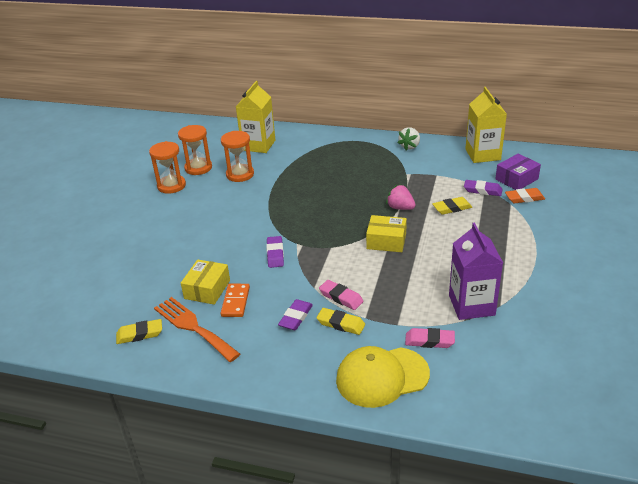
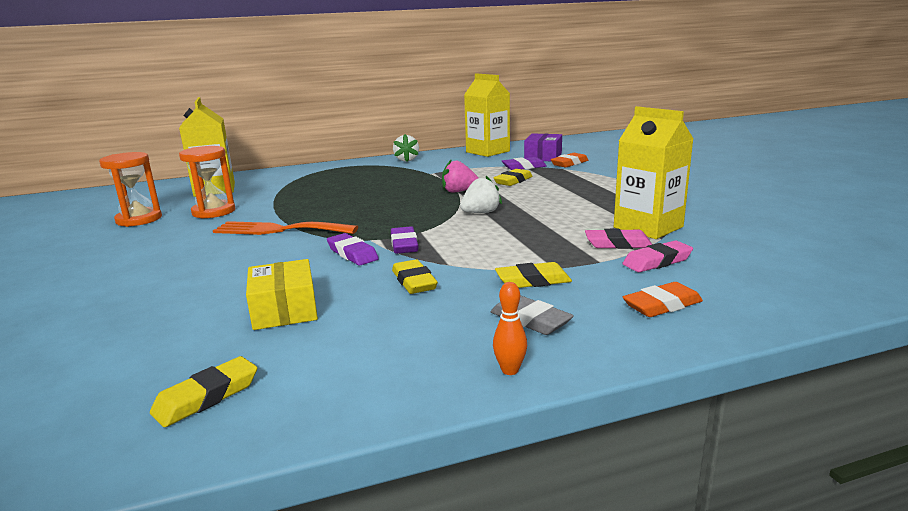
camera: 35 degrees left, 15 degrees down
orange hourglass [149,141,186,194] -> none
orange fork [154,297,240,362] -> orange fork moved to [213,221,358,235]
orange domino [221,284,250,317] -> none
purple eraser [278,299,313,330] -> purple eraser moved to [391,226,418,254]
pink eraser [319,280,364,310] -> pink eraser moved to [585,229,652,249]
yellow cap [336,346,430,408] -> orange eraser [623,282,703,317]
yellow box [366,215,407,252] -> white strawberry [460,176,502,213]
purple carton [449,222,503,320] -> yellow carton [614,106,693,239]
none -> yellow eraser [392,259,438,294]
none -> grey eraser [491,295,574,335]
none -> orange bowling pin [493,282,527,375]

